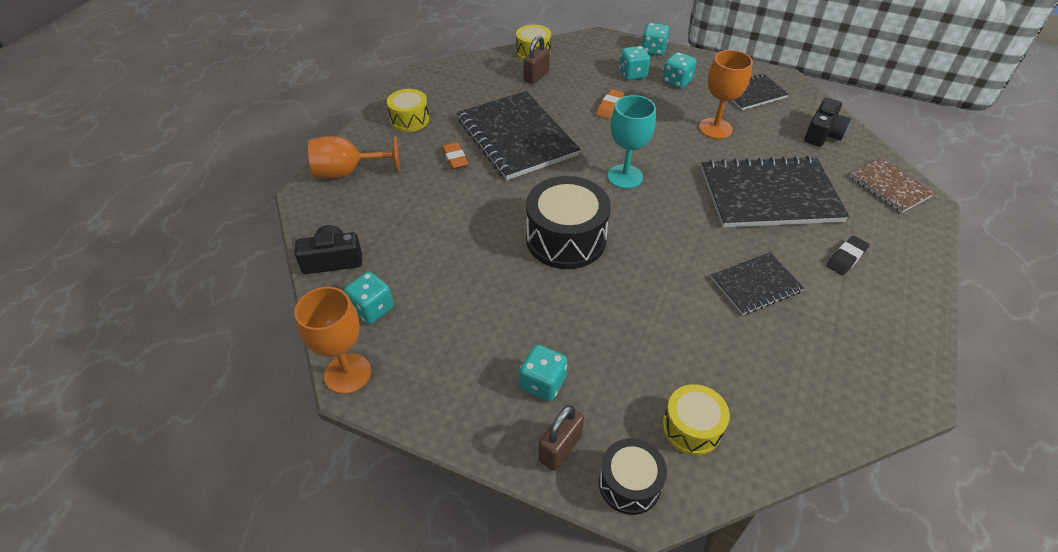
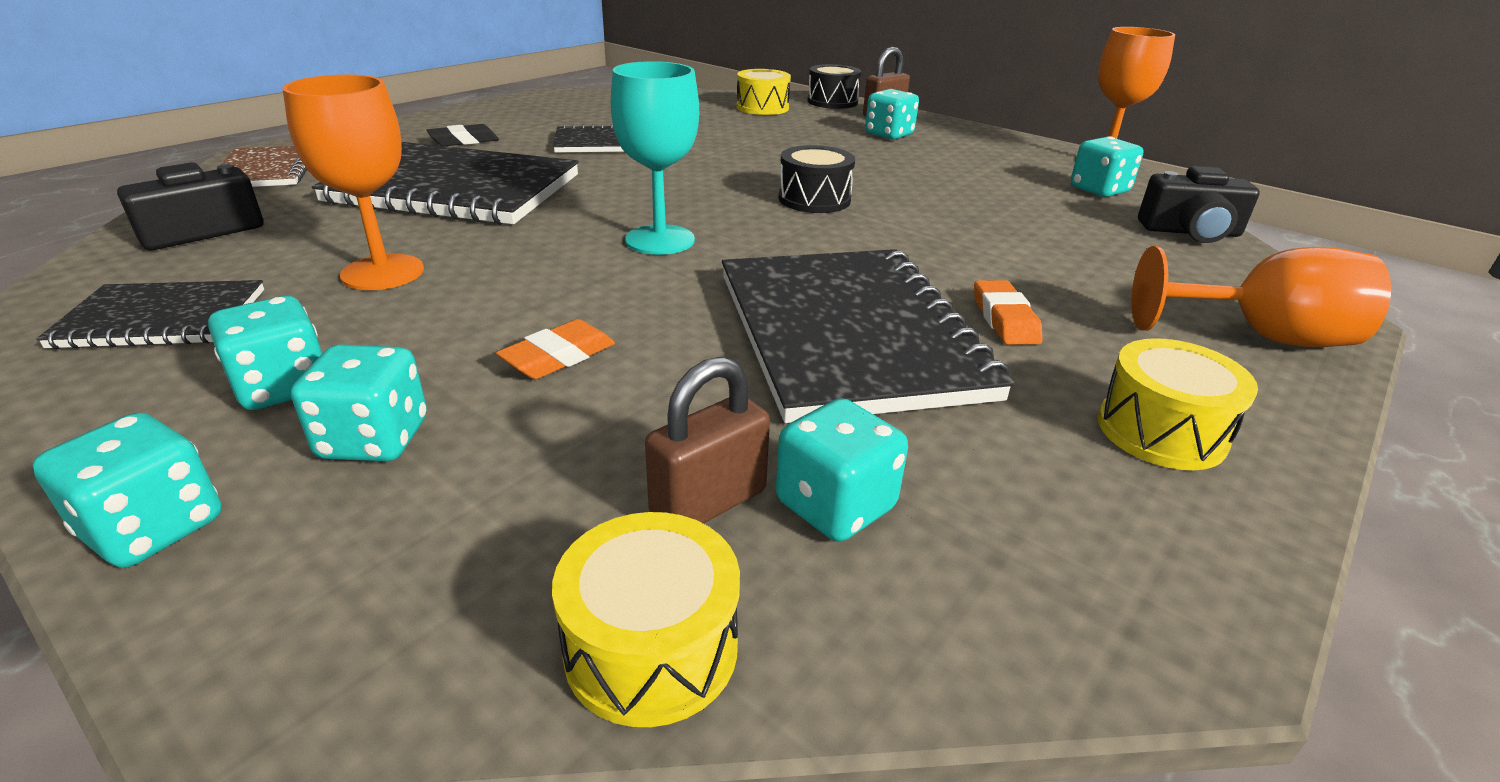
camera: 165 degrees left, 15 degrees down
black drum [526,176,611,269] -> black drum [779,145,855,213], size x0.58
none -> turquoise dice [776,398,908,542]

